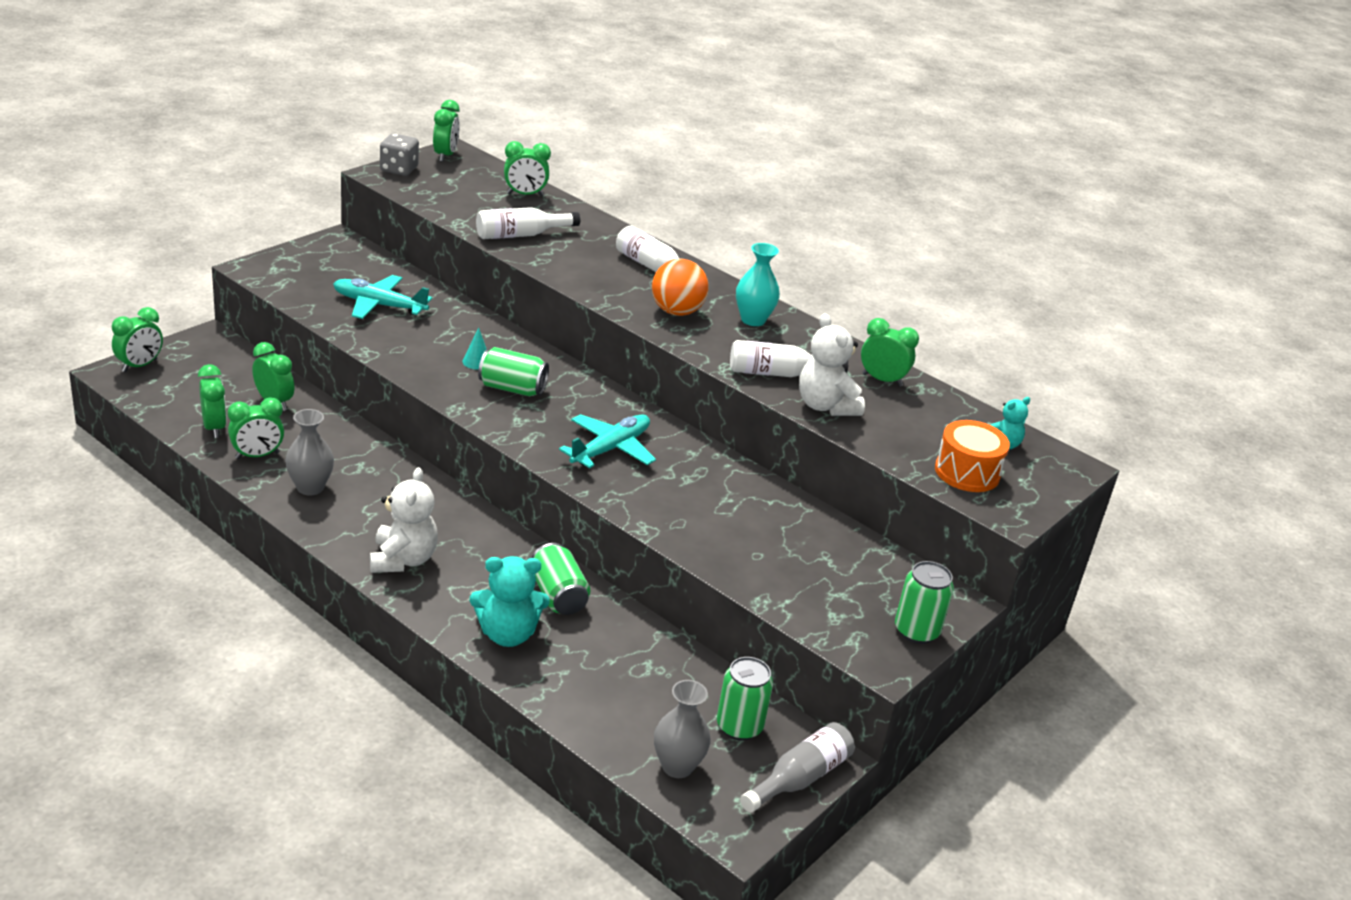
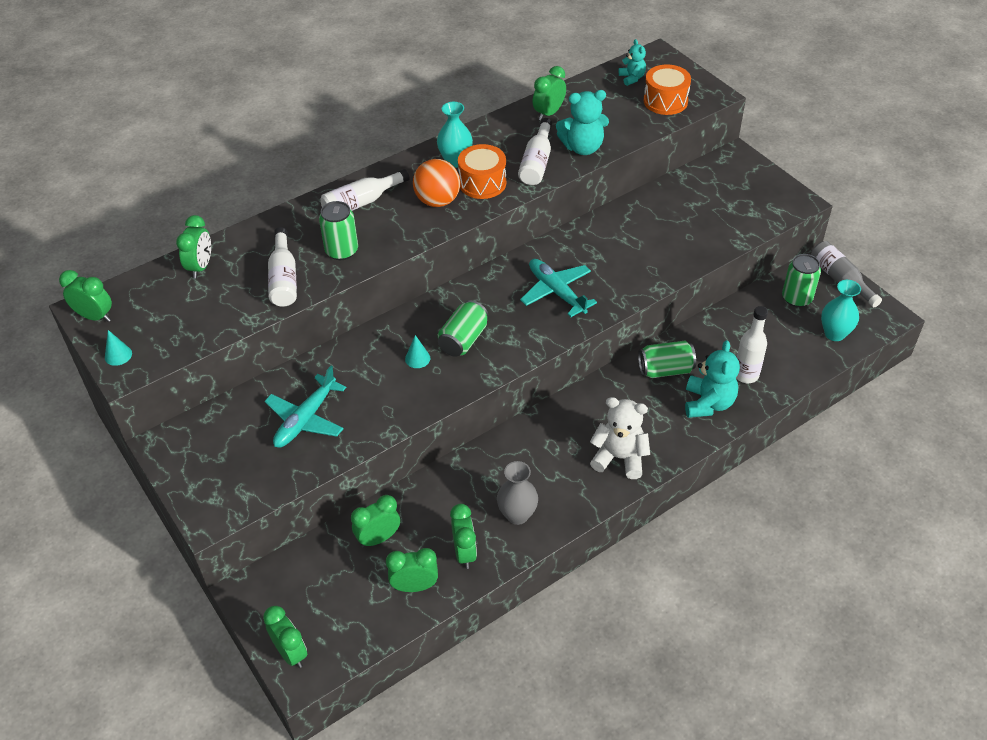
camera: 70 degrees left, 15 degrees up
grey dice [380,133,419,176] -> turquoise cone [105,330,132,366]
grey vase [654,680,711,778] -> turquoise vase [821,280,861,341]
white teddy bear [799,313,865,416] -> turquoise teddy bear [556,90,609,155]
green can [895,561,954,644] -> green can moved to [319,201,358,260]
none -> orange drum [458,144,506,199]
none -> white bottle [736,306,768,383]

